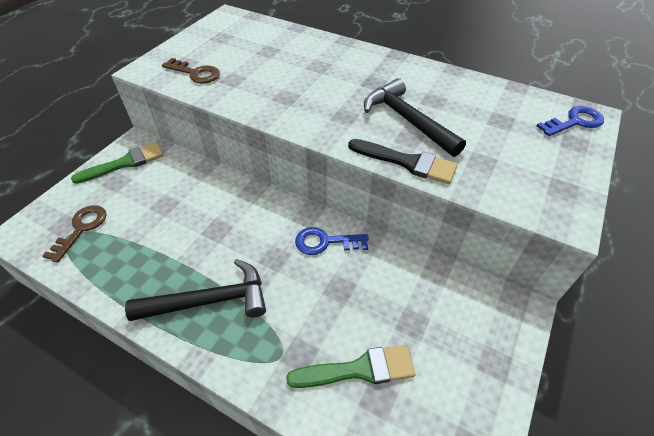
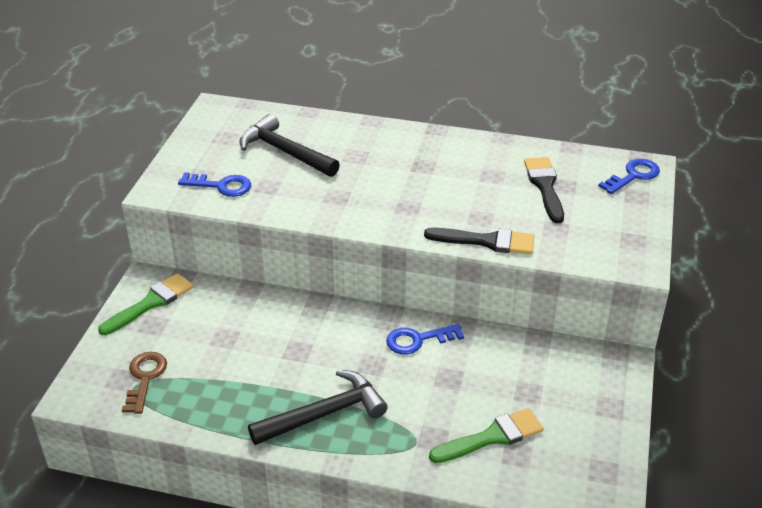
camera: 15 degrees left, 10 degrees down
brown key [162,58,220,83] -> blue key [178,172,251,197]
black hammer [364,78,466,157] -> black hammer moved to [239,114,340,177]
none -> black brush [524,157,564,223]

